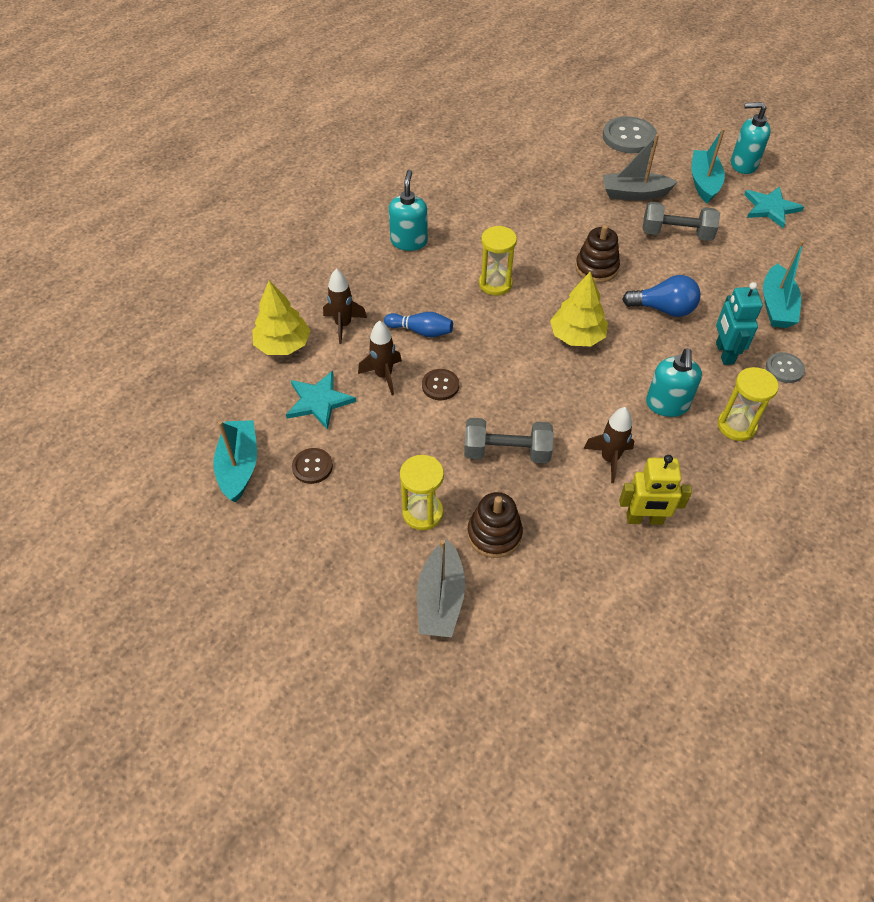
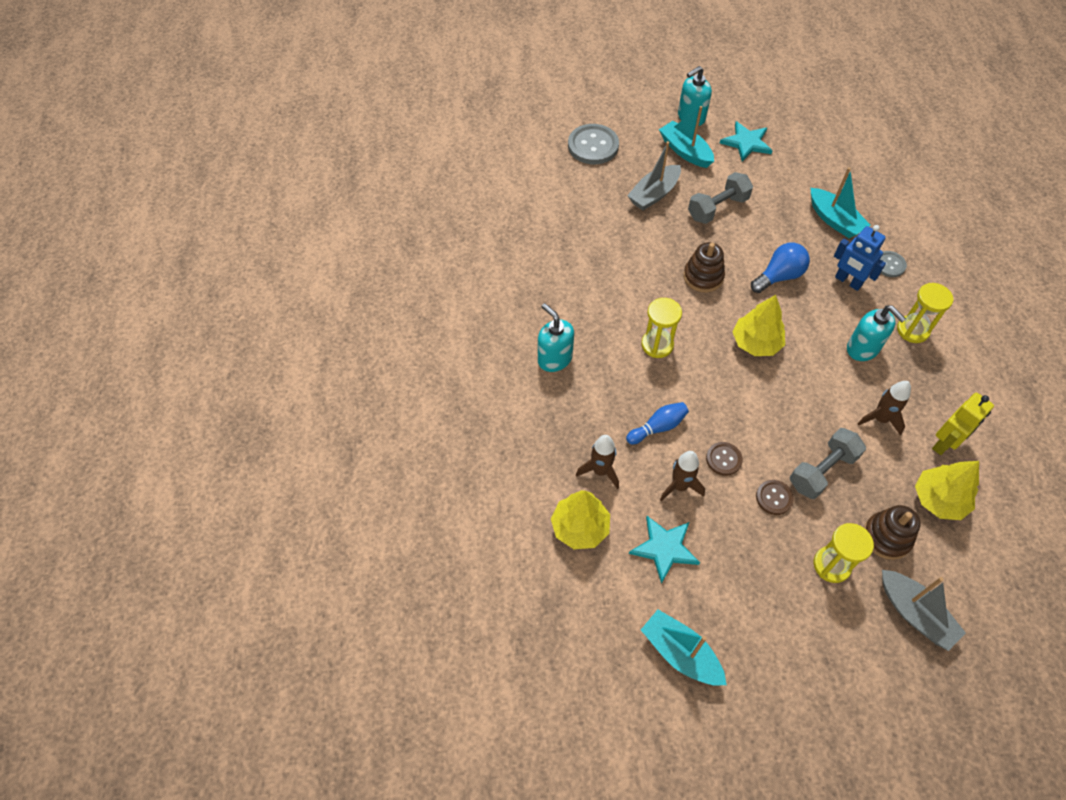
camera: 45 degrees left, 5 degrees up
brown button [292,448,333,484] -> brown button moved to [756,480,794,515]
turquoise robot [716,282,763,365] -> blue robot [834,225,886,291]
none -> yellow tree [915,461,979,520]

